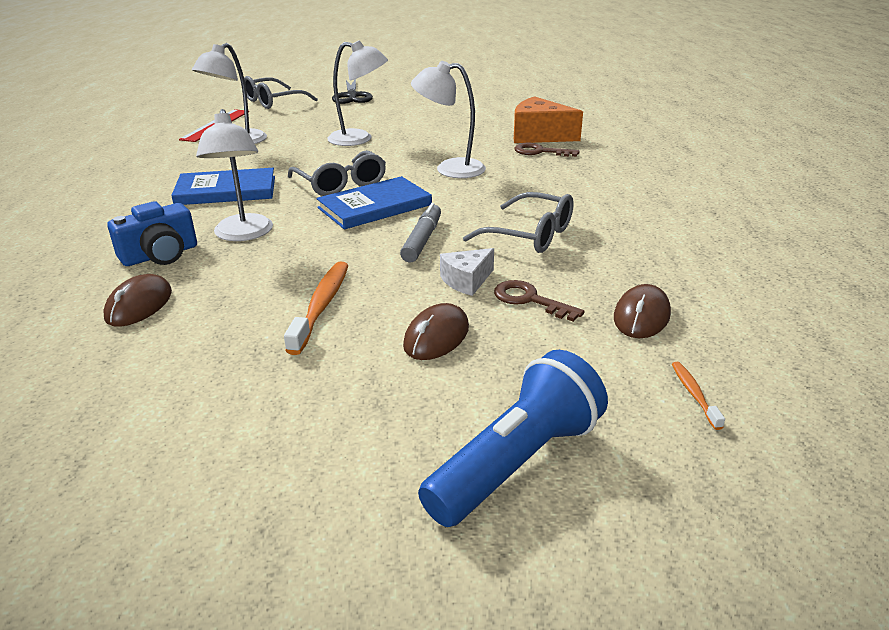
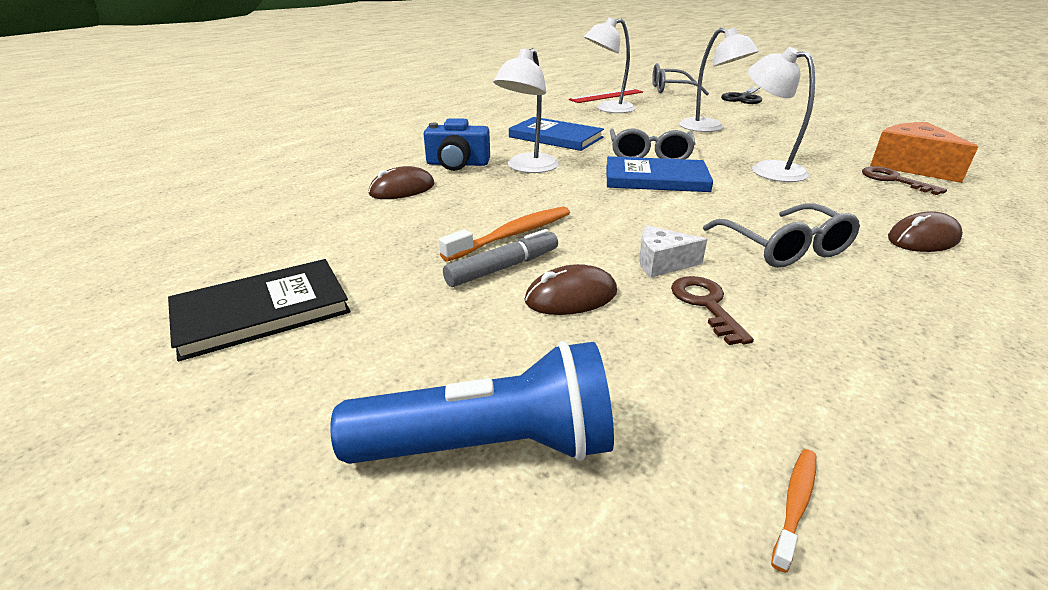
camera: 40 degrees right, 0 degrees up
grey marker [400,203,441,263] -> grey marker moved to [443,229,558,287]
brown mouse [614,284,671,338] -> brown mouse moved to [888,211,963,252]
none -> black book [168,259,351,361]

